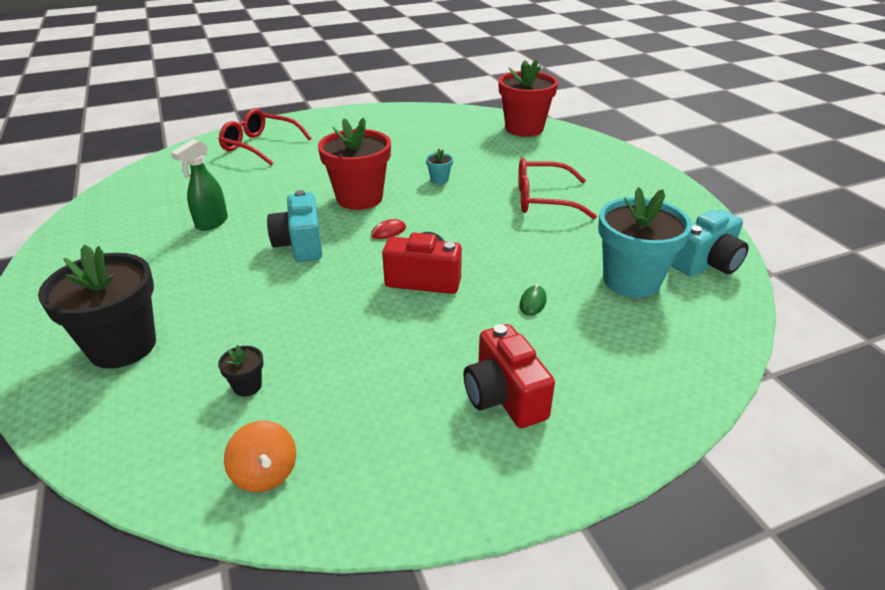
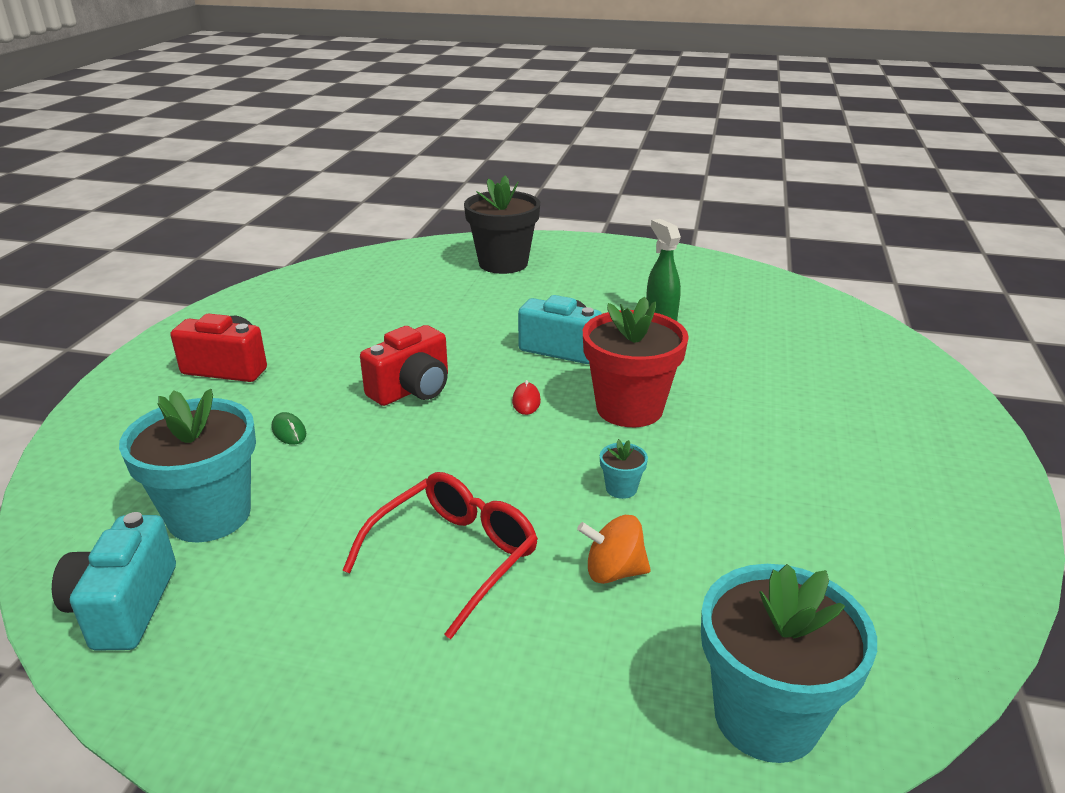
camera: 125 degrees right, 5 degrees down
red glasses [218,109,312,166] -> none
black flower pot [218,345,264,396] -> none
orange spinning top [224,421,296,492] -> orange spinning top moved to [577,515,651,584]
red flower pot [498,59,558,137] -> turquoise flower pot [701,564,877,763]

